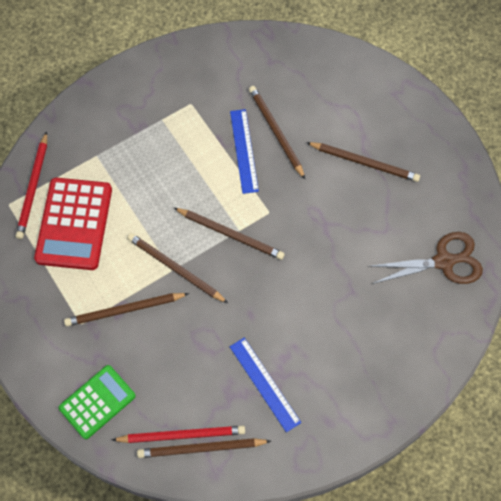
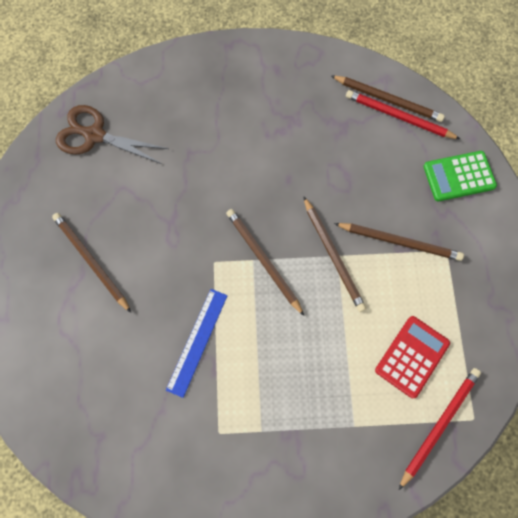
camera: 150 degrees left, 5 degrees up
red calculator [34,178,112,270] -> red calculator [375,316,450,398], size x0.66
blue ruler [230,338,301,433] -> none
brown pencil [249,86,305,179] -> none

